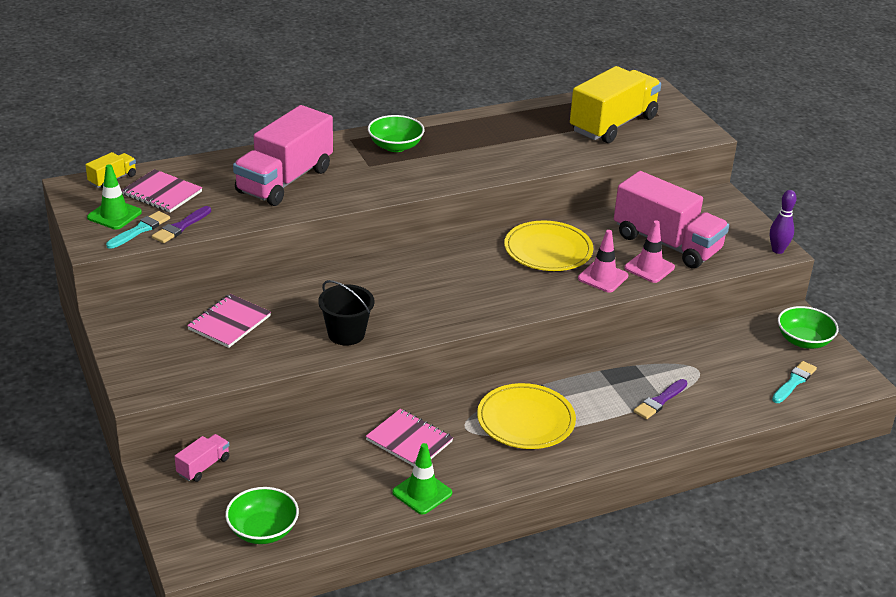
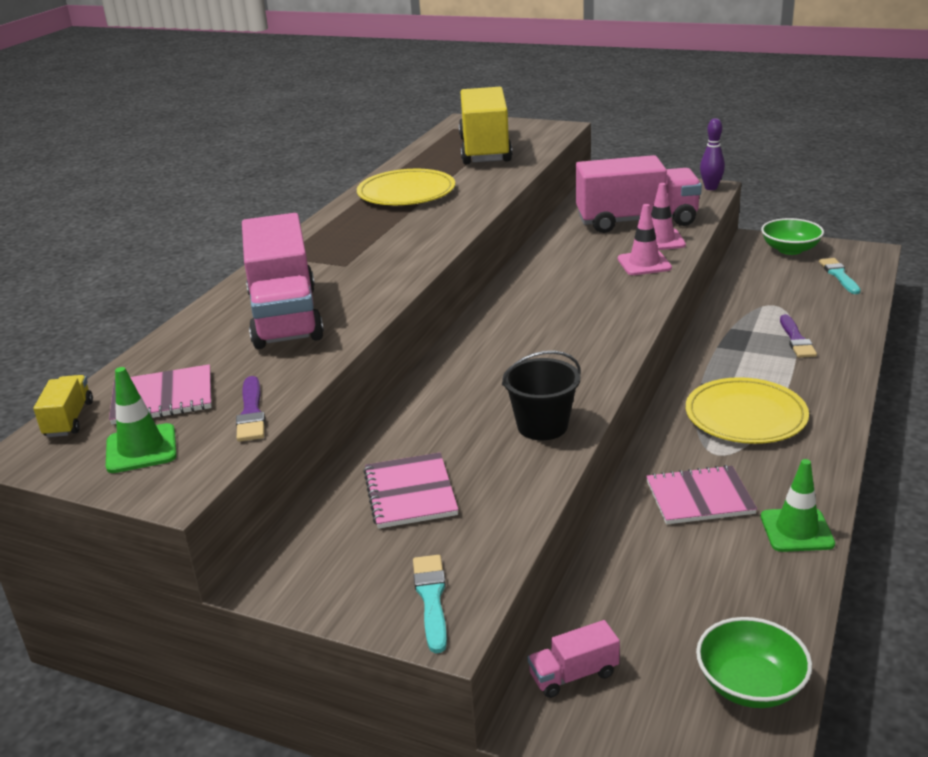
camera: 40 degrees left, 5 degrees down
turquoise brush [106,211,170,249] -> turquoise brush moved to [413,555,447,653]
pink truck [175,434,229,482] -> pink truck turned 105 degrees counterclockwise [528,620,620,698]
green bowl [368,115,425,152] -> none
yellow plate [504,221,593,271] -> yellow plate moved to [357,169,455,205]

